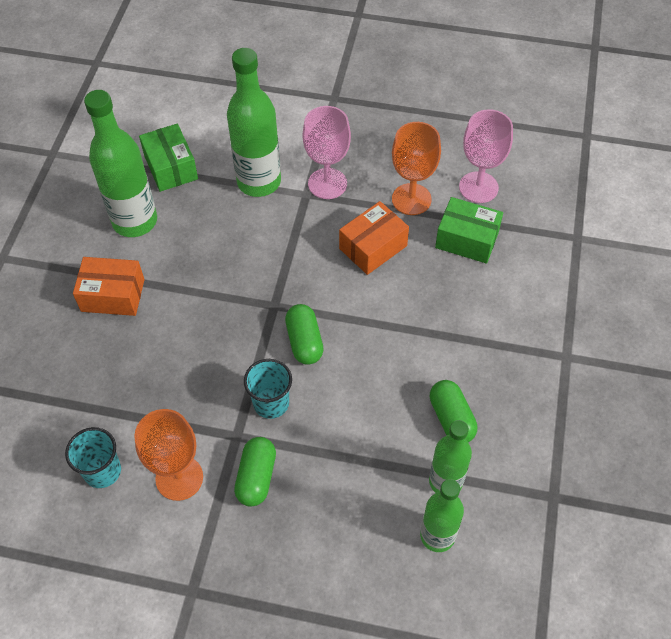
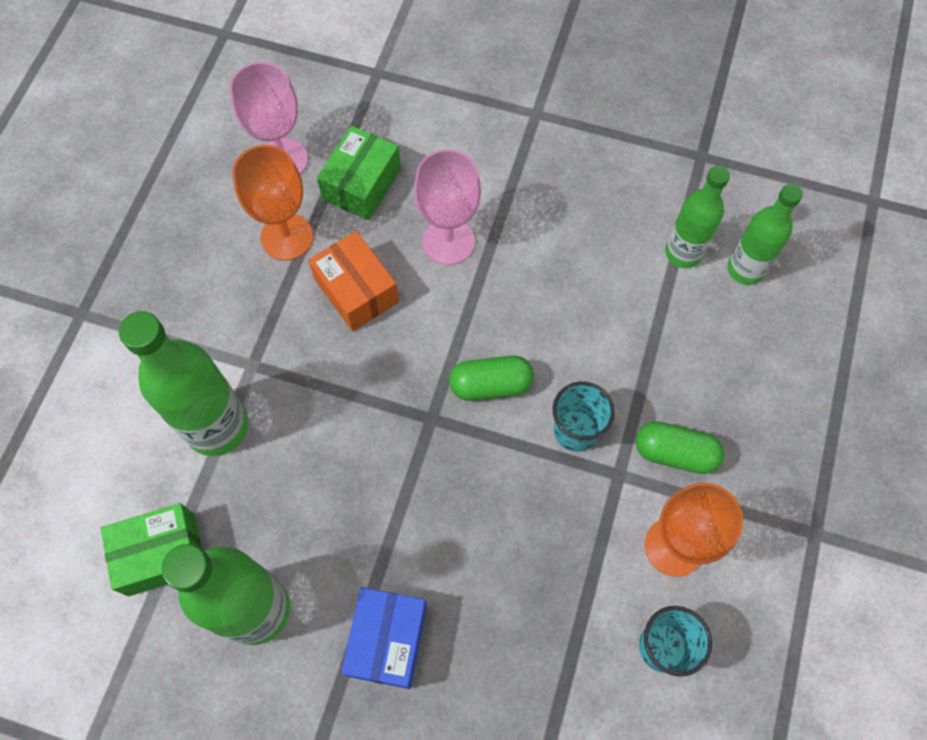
camera: 85 degrees left, 10 degrees up
orange box [73,257,145,316] -> blue box [341,587,427,689]
pink goblet [302,106,351,199] -> pink goblet moved to [414,149,481,265]
green capsule [430,380,477,442] -> none

